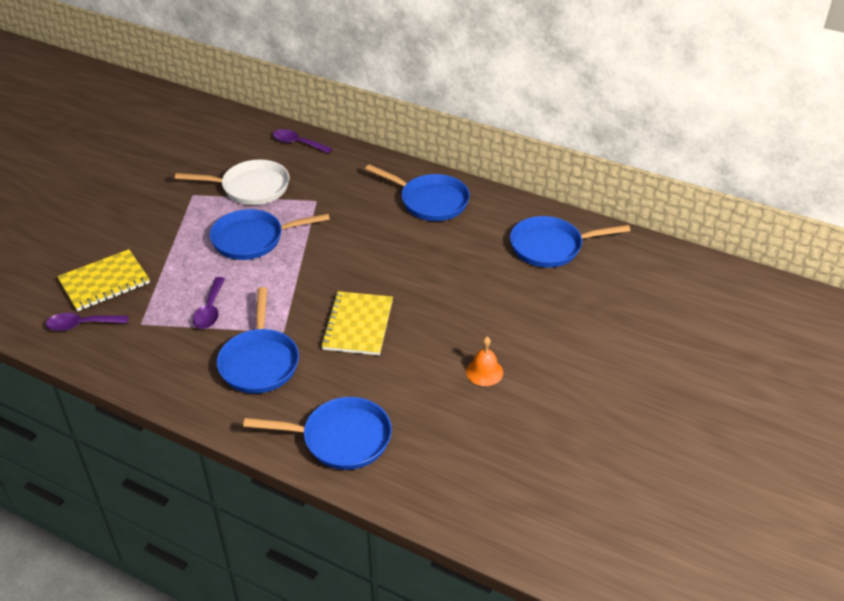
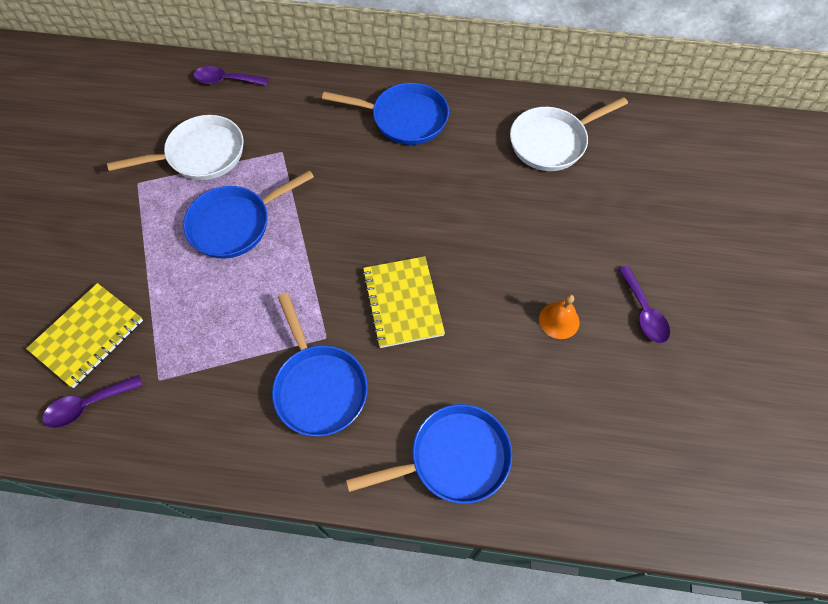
camera: 20 degrees left, 20 degrees up
purple spoon [193,277,225,329] -> purple spoon moved to [618,266,670,343]
blue pan [510,216,630,268] -> white pan [510,97,628,171]

